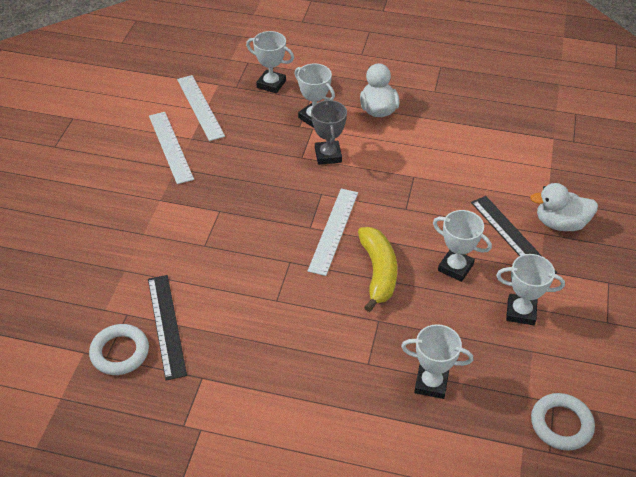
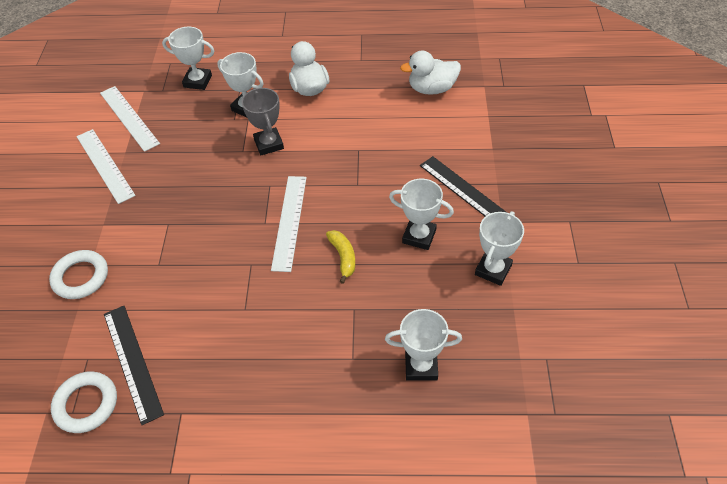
camera: 10 degrees left, 5 degrees up
yellow banana [358,227,397,312] -> yellow banana [326,230,355,284], size x0.59
white trophy [496,254,565,325] -> white trophy turned 60 degrees counterclockwise [475,211,524,286]
white duck [530,183,598,231] -> white duck moved to [400,50,461,95]
white ring [531,393,595,451] -> white ring moved to [49,250,108,299]

